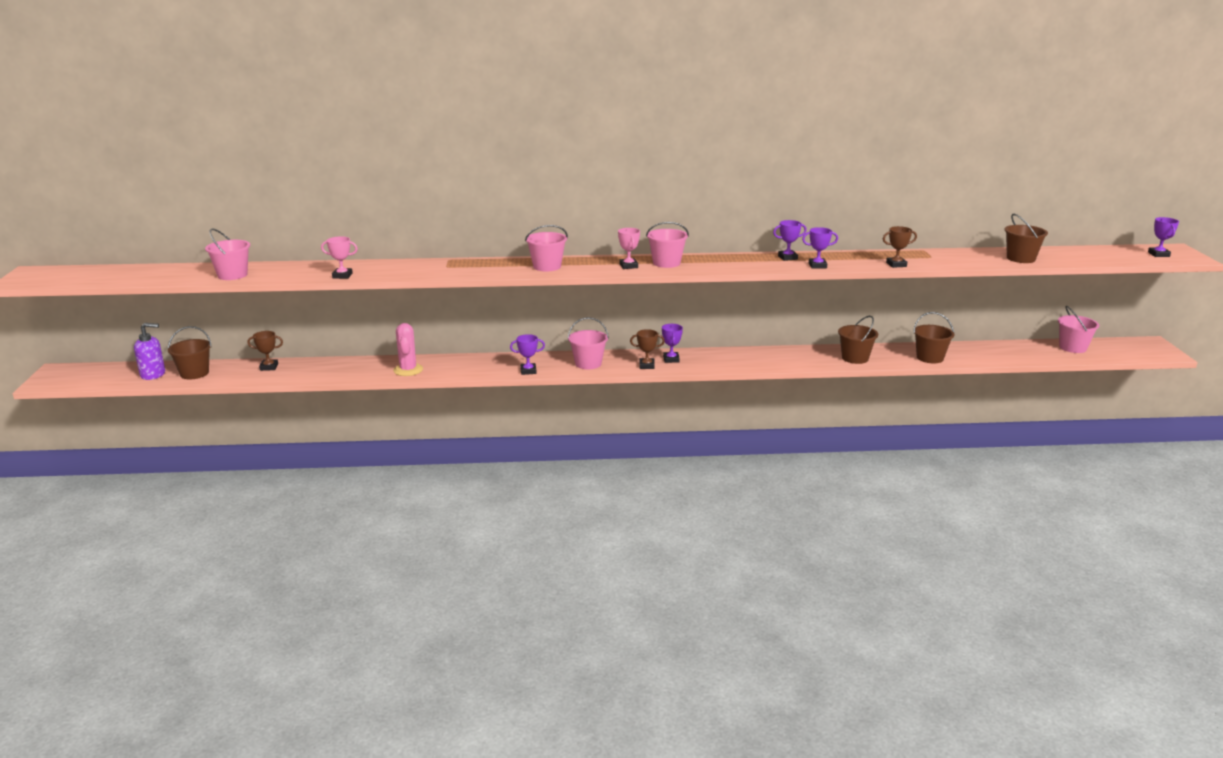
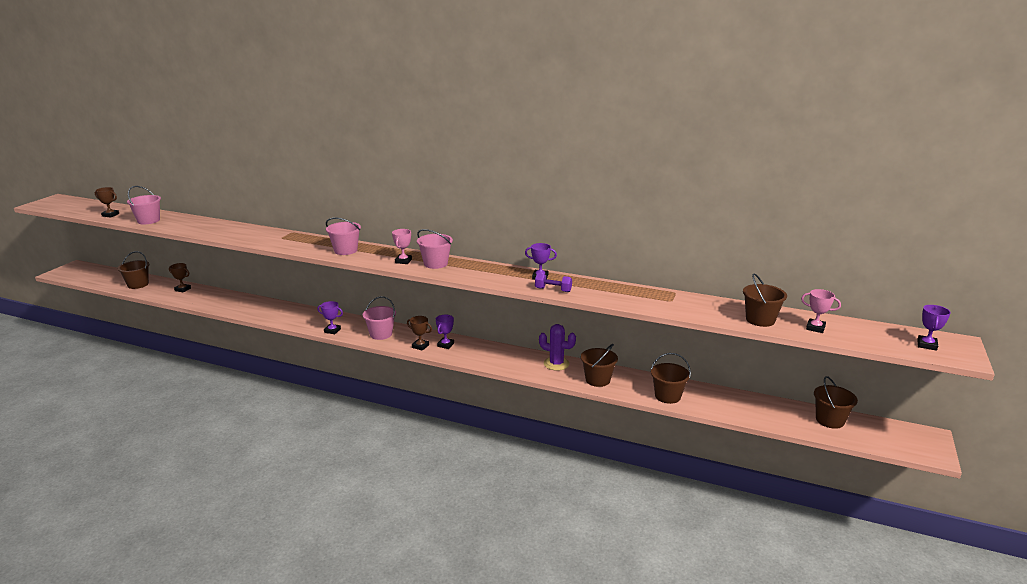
camera: 25 degrees right, 0 degrees up
purple soap dispenser [134,323,165,380] -> none
pink trophy [321,236,358,279] -> pink trophy moved to [801,289,841,333]
pink cactus [393,323,423,376] -> none
purple trophy [802,227,838,269] -> purple dumbbell [535,273,572,292]
brown trophy [883,226,917,268] -> brown trophy moved to [95,187,119,217]
pink bucket [1058,306,1099,353] -> brown bucket [814,376,858,429]
none -> purple cactus [539,324,576,371]

